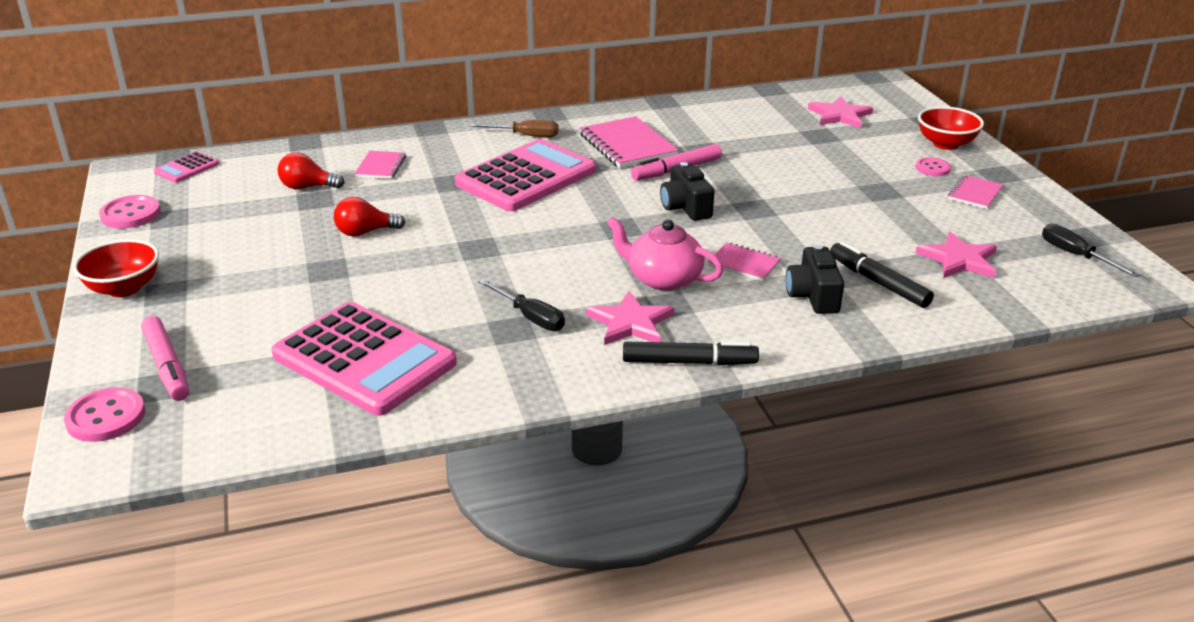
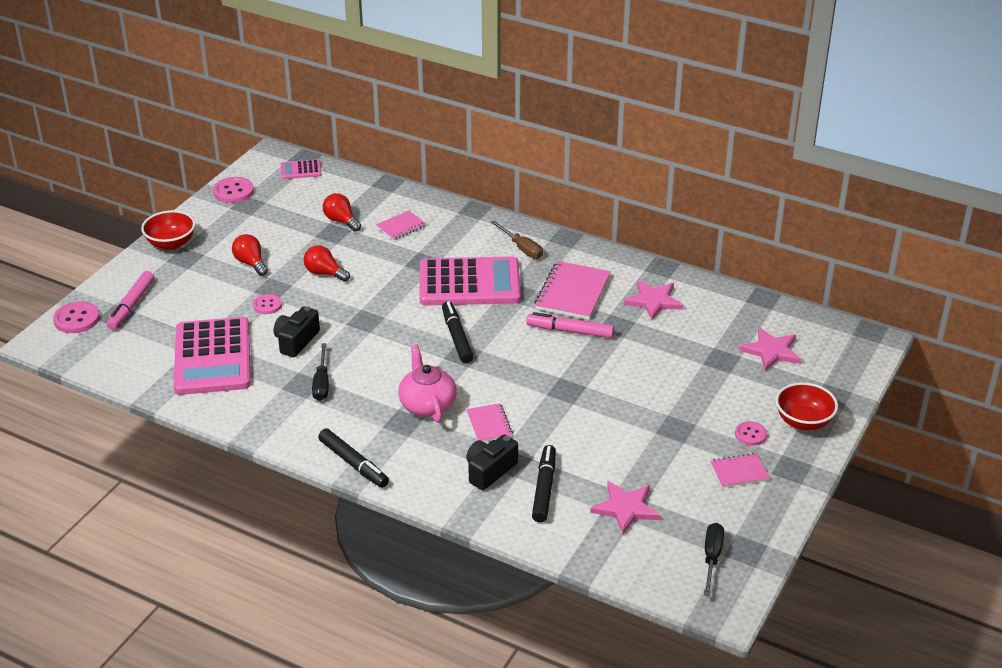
camera: 45 degrees right, 5 degrees up
pink star [586,291,674,345] -> pink star moved to [624,280,684,320]
black camera [660,162,715,221] -> black camera moved to [273,306,320,357]
none -> red light bulb [232,234,268,276]
none -> pink button [253,294,282,314]
none -> black marker [442,301,474,363]

